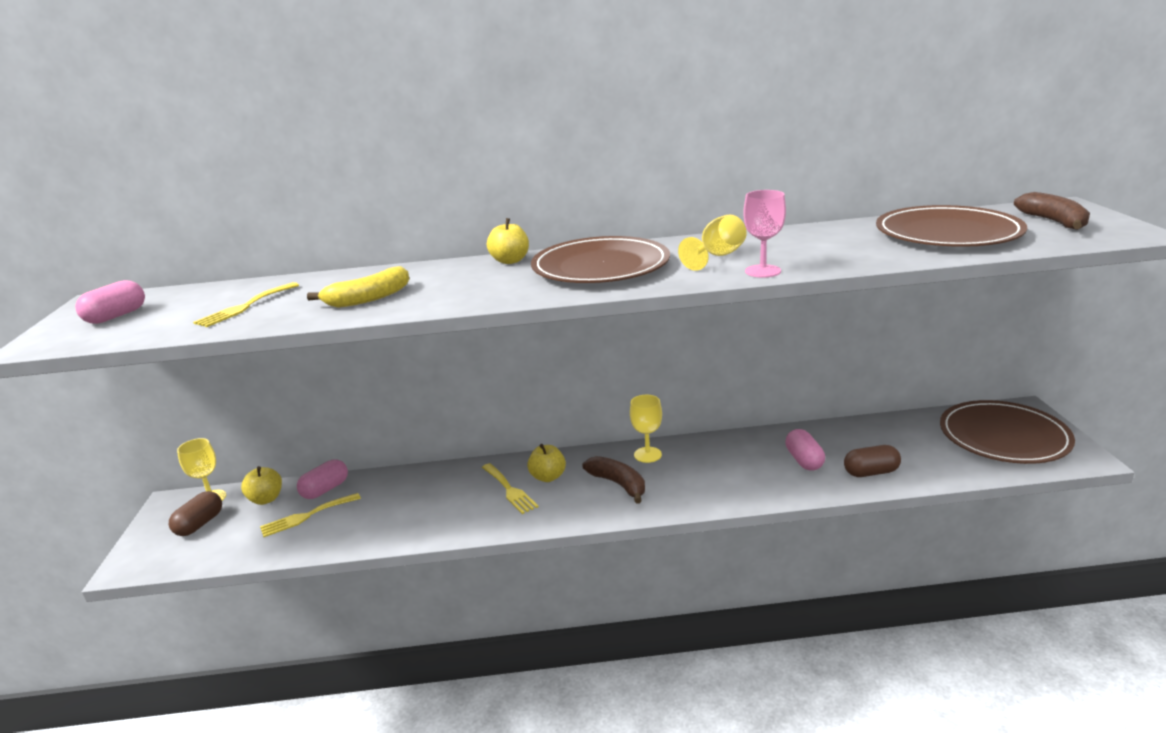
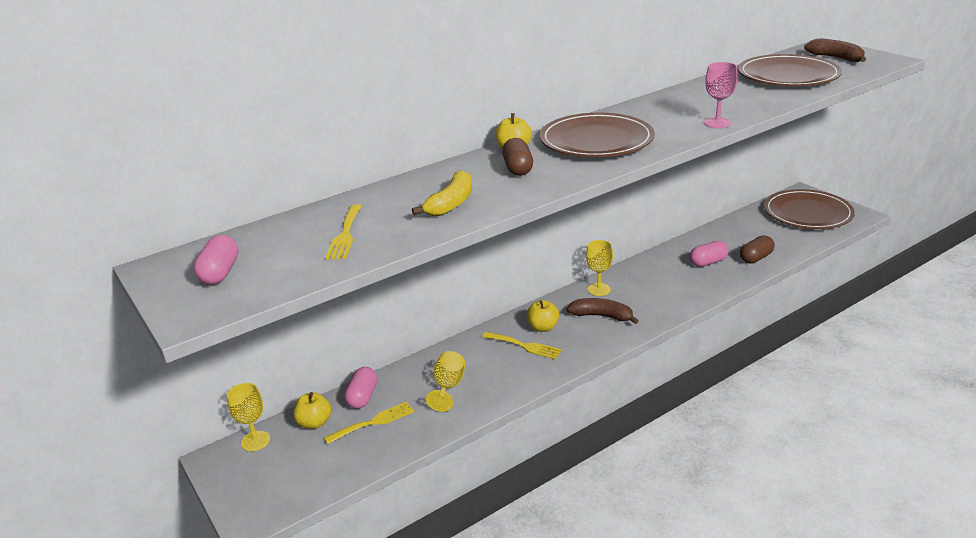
camera: 30 degrees left, 5 degrees up
brown capsule [169,491,222,536] -> brown capsule moved to [502,138,533,176]
yellow fork [260,493,361,537] -> yellow fork turned 150 degrees counterclockwise [324,402,414,444]
yellow goblet [678,215,747,271] -> yellow goblet moved to [426,351,465,412]
pink capsule [785,429,825,471] -> pink capsule turned 75 degrees counterclockwise [690,241,728,267]

